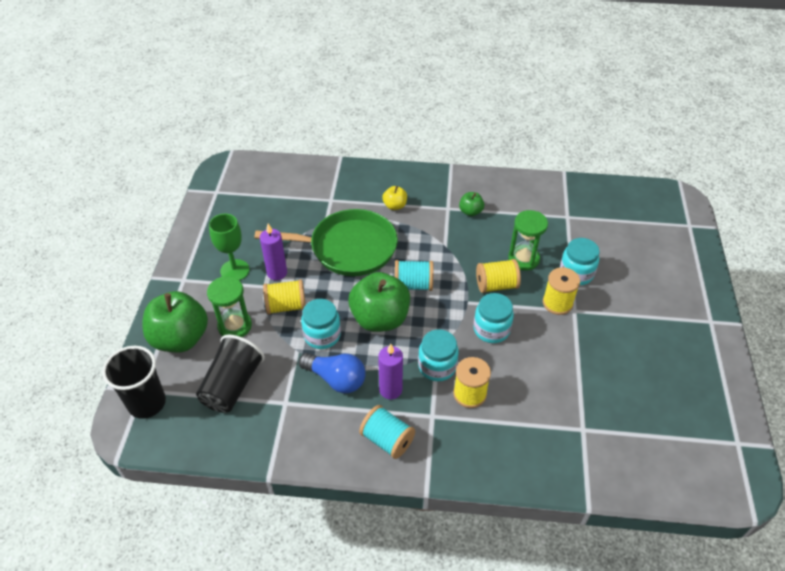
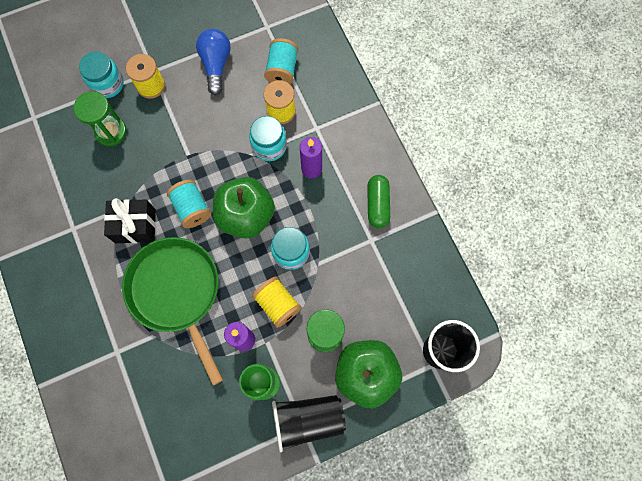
camera: 120 degrees left, 25 degrees up
black cup [196,335,265,413] -> black cup moved to [272,395,346,452]
blue light bulb [299,353,366,393] -> blue light bulb moved to [196,29,231,95]
turquoise spool [359,405,415,459] -> turquoise spool moved to [264,38,298,84]
yellow apple [382,186,407,210] -> none
green apple [459,192,484,216] -> none
turquoise jar [474,293,514,343] -> none
yellow spool [476,259,521,293] -> none
none -> black gift [104,198,156,243]
none -> green capsule [367,175,390,228]

